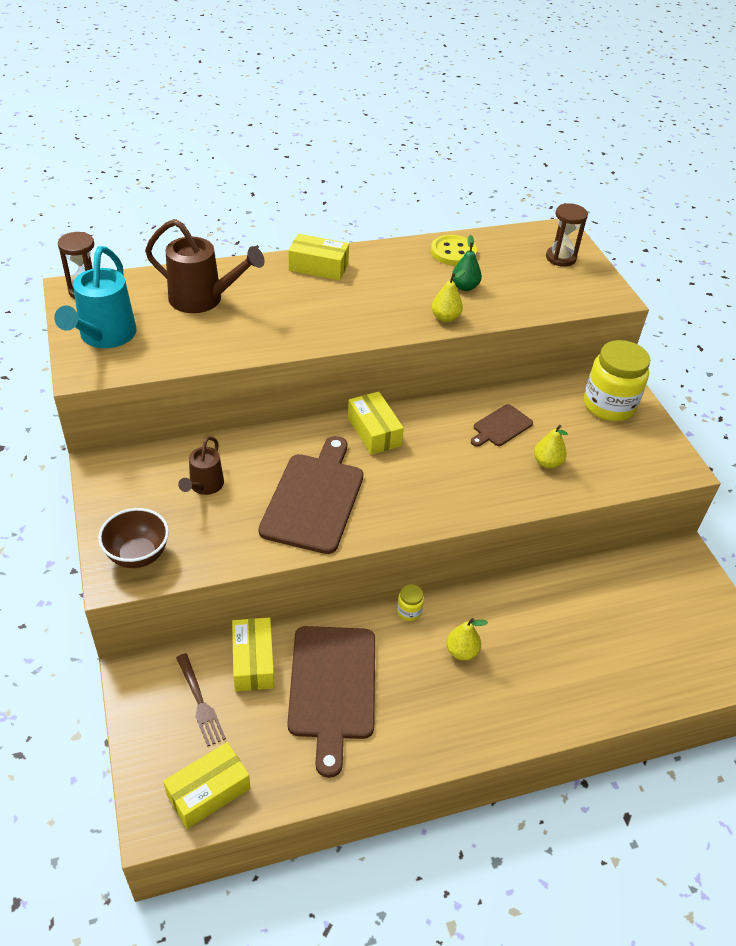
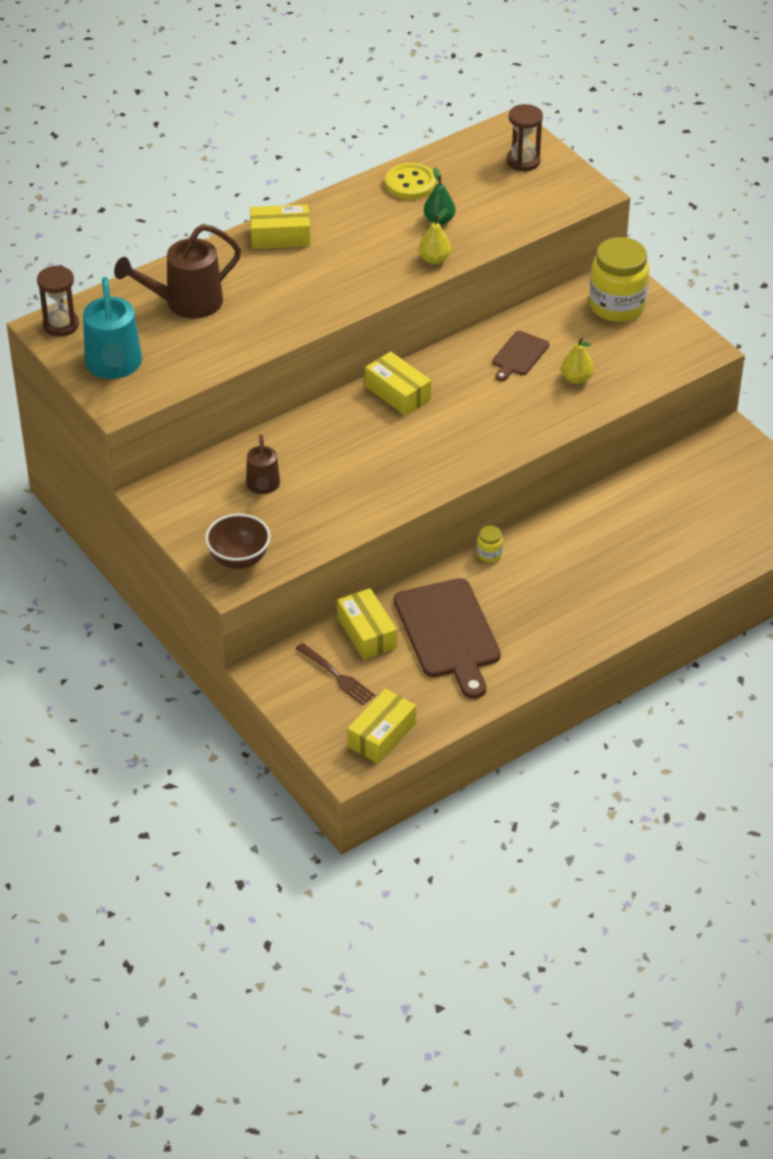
camera: 15 degrees left, 0 degrees up
brown watering can [145,219,264,313] -> brown watering can turned 150 degrees clockwise [114,224,241,319]
brown cutting board [258,436,364,554] -> none
yellow pear [446,618,488,660] -> none

